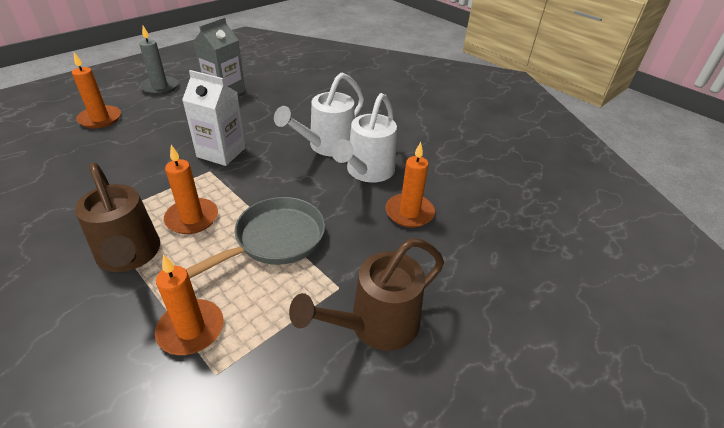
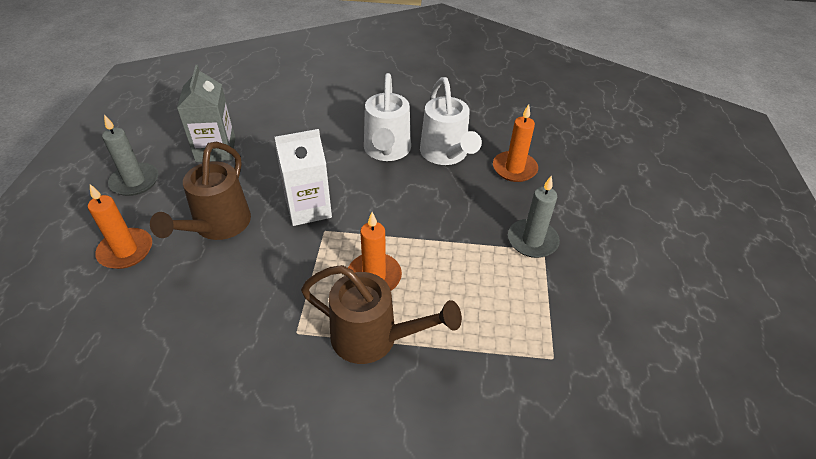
camera: 40 degrees left, 5 degrees up
orange candle [155,254,224,355] -> none
grey pan [185,197,325,278] -> none
brown watering can [289,238,444,351] -> brown watering can moved to [150,142,251,240]
none -> grey candle [508,176,560,258]

